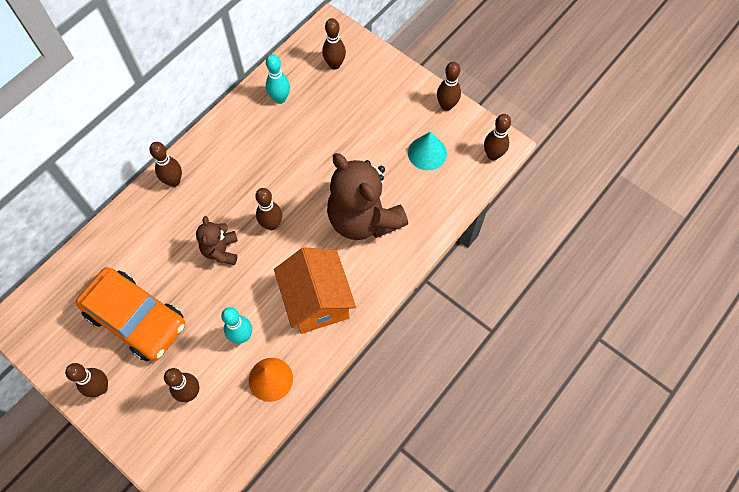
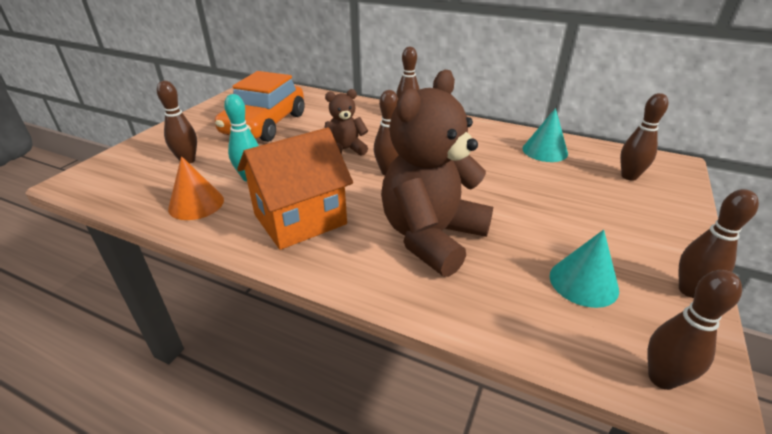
camera: 75 degrees right, 30 degrees down
brown bowling pin [65,363,108,397] -> none
turquoise bowling pin [266,54,290,104] -> turquoise cone [522,108,568,162]

